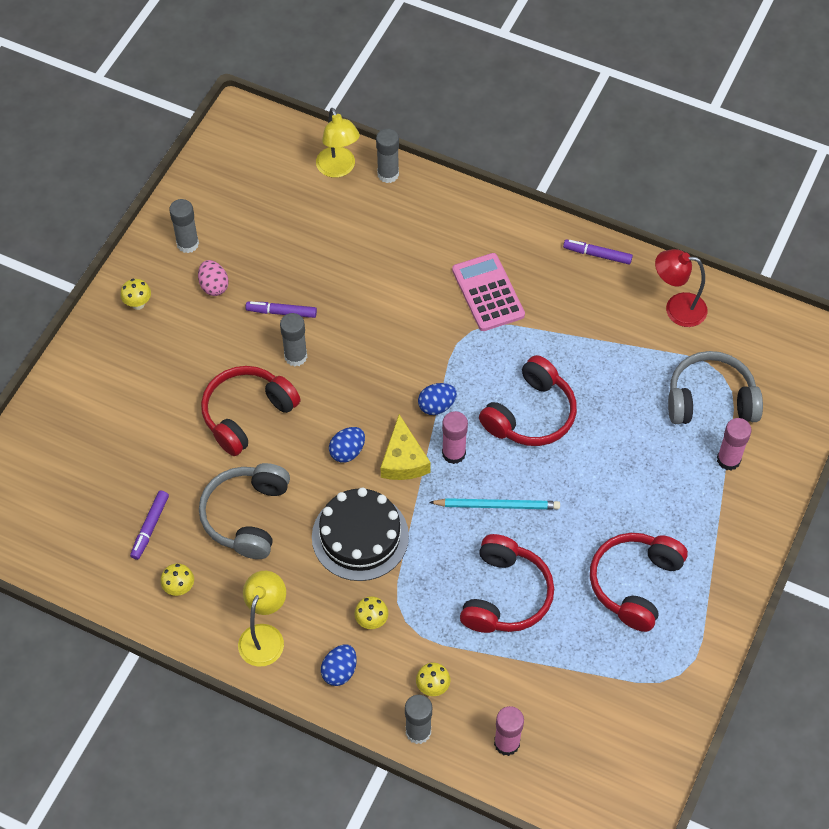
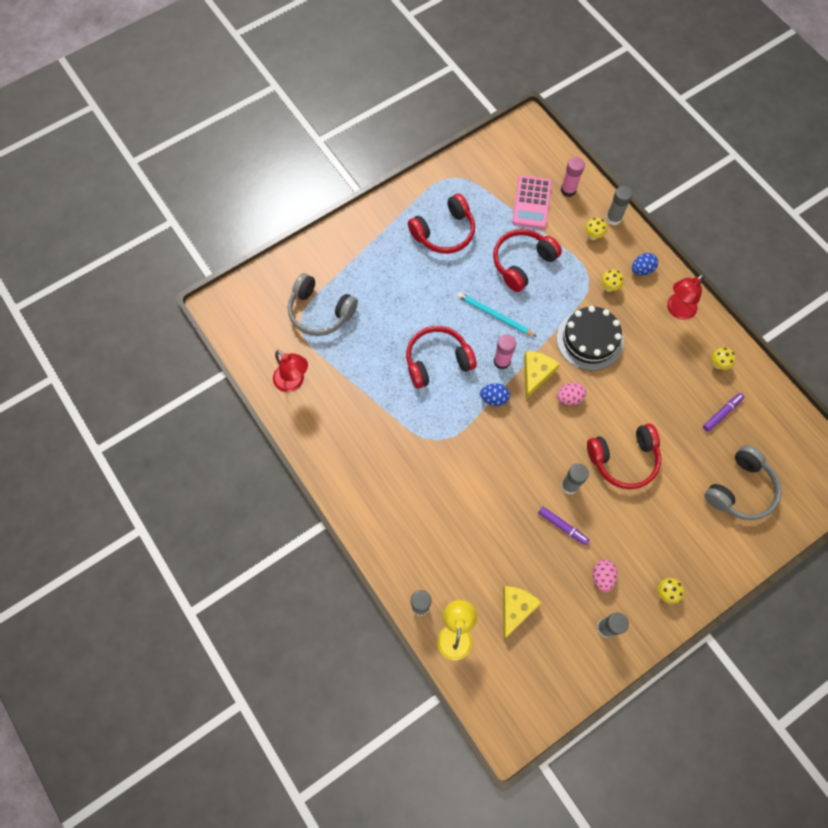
camera: 150 degrees left, 10 degrees up
grey headphones [199,463,290,559] -> grey headphones moved to [704,445,782,520]
yellow lamp [238,571,286,667] -> red lamp [667,274,705,320]
blue egg [329,427,365,463] -> pink egg [557,382,586,405]
pink calculator [452,253,525,331] -> pink calculator moved to [512,175,552,229]
purple marker [563,239,633,265] -> none
pink glue stick [717,418,752,470] -> none
none -> yellow cheese [503,586,542,639]

